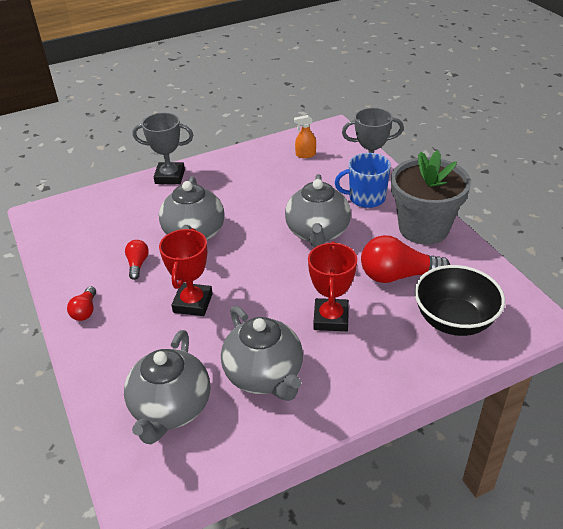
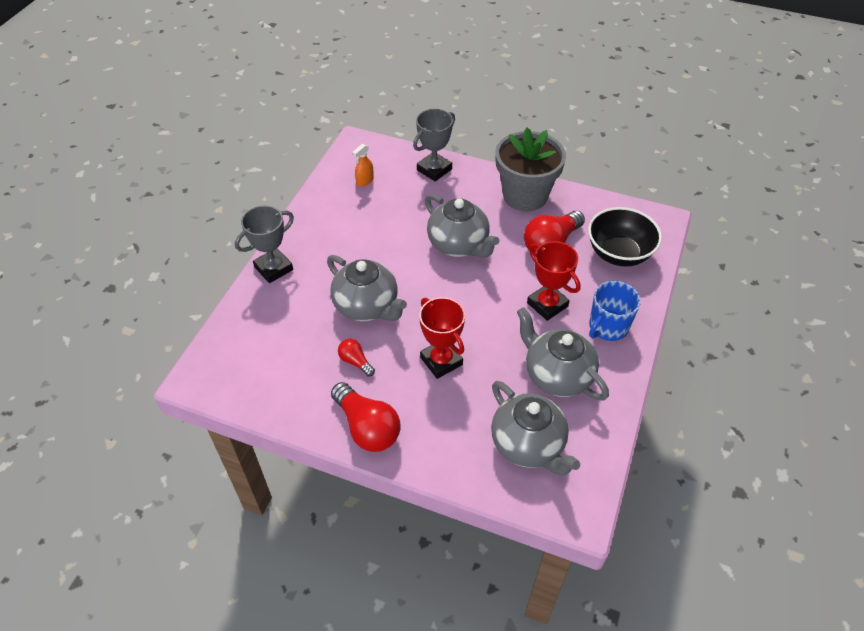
camera: 45 degrees left, 10 degrees up
red light bulb [67,286,96,321] -> red light bulb [331,382,400,452], size x1.94
grey teapot [221,306,303,401] -> grey teapot turned 150 degrees counterclockwise [517,307,609,401]
blue mug [335,153,391,208] -> blue mug moved to [589,281,641,341]

